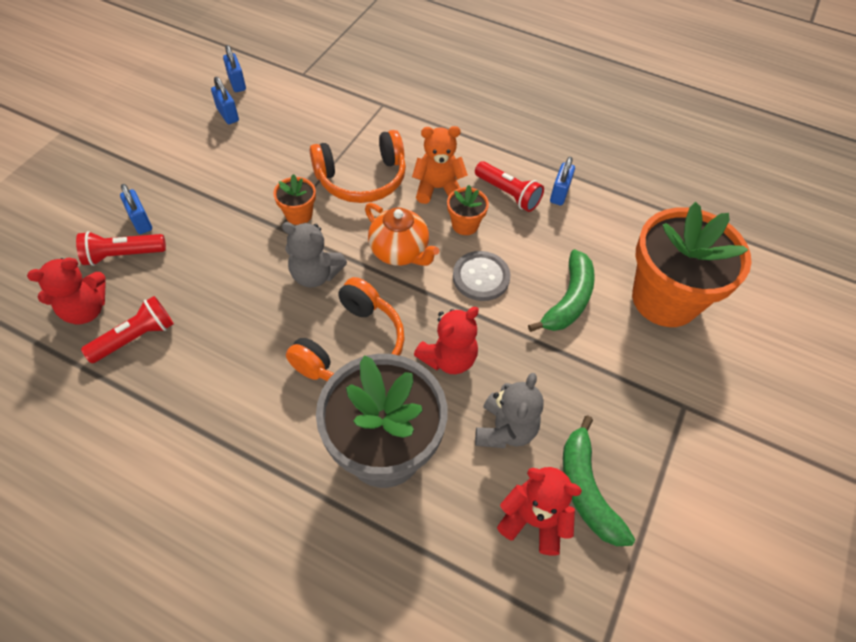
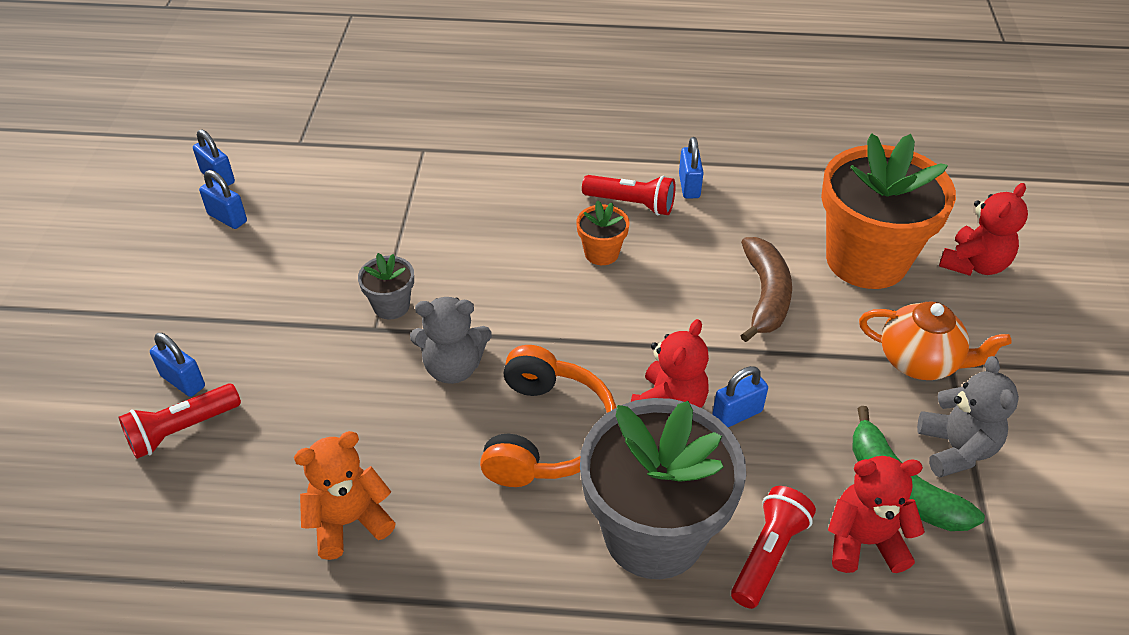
camera: 20 degrees left, 10 degrees down
red teddy bear [27,258,106,324] -> red teddy bear moved to [939,183,1028,276]
red flashlight [81,296,174,363] -> red flashlight moved to [731,486,816,609]
orange flower pot [273,174,316,225] -> grey flower pot [358,253,414,320]
orange headphones [310,130,406,203] -> none
orange teapot [365,203,439,266] -> orange teapot moved to [859,301,1012,380]
orange teddy bear [412,126,468,204] -> orange teddy bear moved to [294,431,396,560]
grey button [453,251,510,301] -> none
grey teddy bear [475,373,544,448] -> grey teddy bear moved to [917,356,1019,477]
green banana [528,249,595,332] -> brown banana [740,237,792,342]
none -> blue padlock [712,366,768,427]

